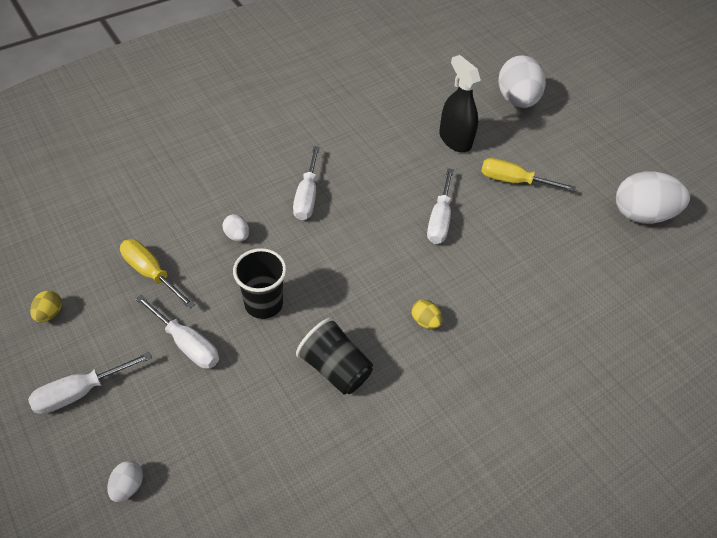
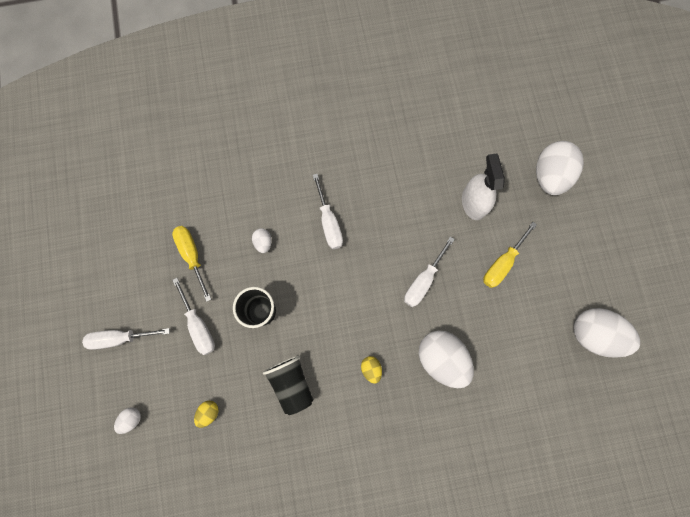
camera: 25 degrees right, 25 degrees up
yellow egg [30,290,62,323] -> yellow egg moved to [194,401,219,428]
white screwdriver [293,146,320,220] -> white screwdriver turned 45 degrees counterclockwise [313,174,343,249]
black spray bottle [439,55,481,152] -> white spray bottle [462,153,505,220]
yellow screwdriver [481,158,576,191] -> yellow screwdriver turned 90 degrees counterclockwise [483,222,537,288]
none -> white egg [419,330,474,388]

